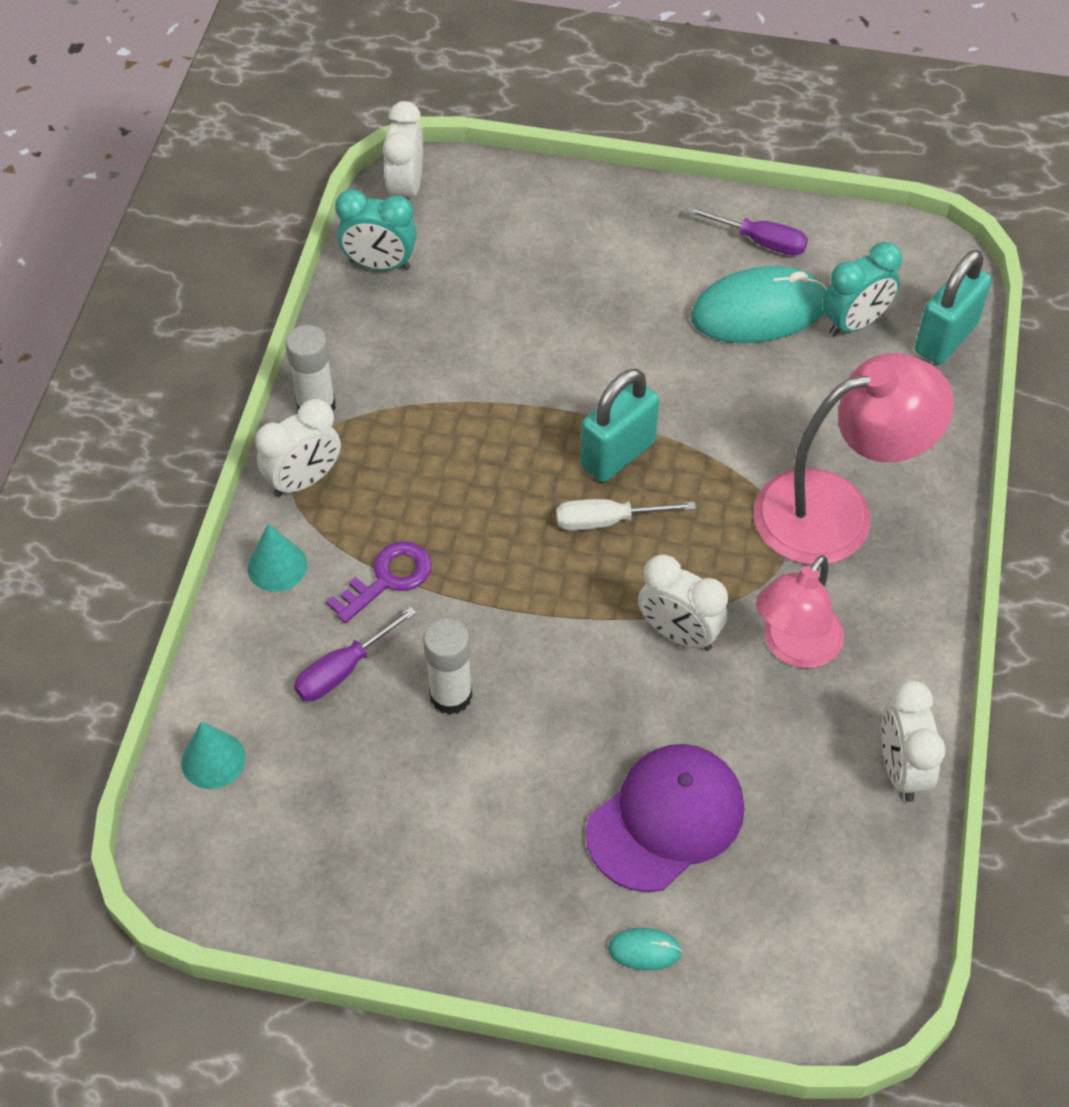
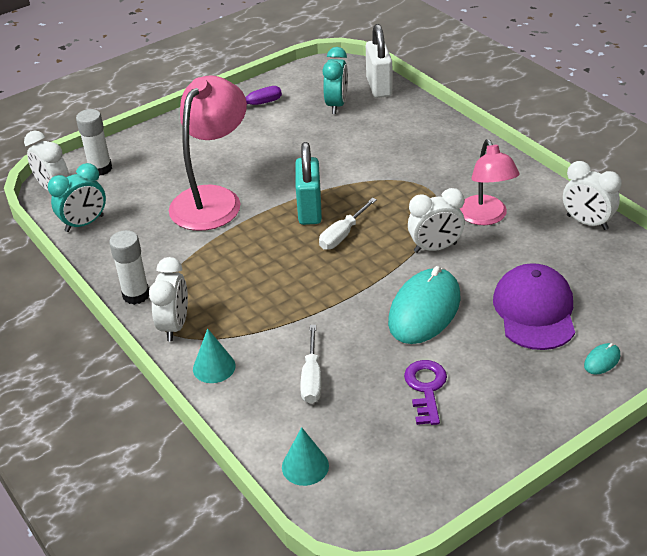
camera: 45 degrees left, 15 degrees down
purple screwdriver [294,607,417,701] -> white screwdriver [300,325,321,404]
purple key [326,541,432,623] -> purple key moved to [404,360,447,425]
white glue stick [423,618,472,715] -> white glue stick moved to [76,109,112,176]
turquoise mouse [691,266,827,343] -> turquoise mouse moved to [388,266,461,344]
pink lamp [754,353,954,565] -> pink lamp moved to [169,75,247,231]
turquoise padlock [914,250,992,365] -> white padlock [366,24,392,98]

